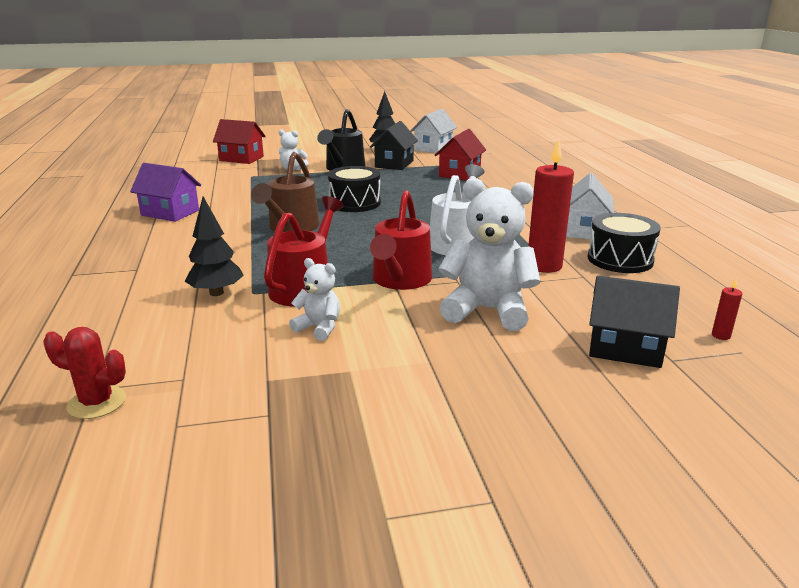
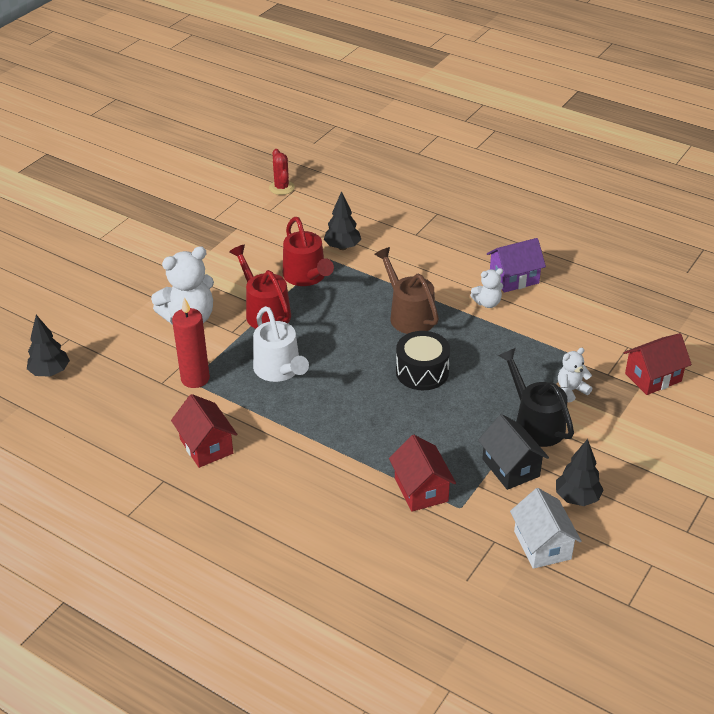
camera: 135 degrees right, 15 degrees up
red cactus [43,327,126,419] -> red cactus turned 75 degrees counterclockwise [269,149,295,195]
white teddy bear [289,258,340,341] -> white teddy bear moved to [470,268,503,308]
white house [566,173,614,239] -> red house [171,394,237,468]
black drum [588,213,661,273] -> none
black house [589,276,680,368] -> none
red candle [712,278,742,340] -> black tree [27,315,70,377]

